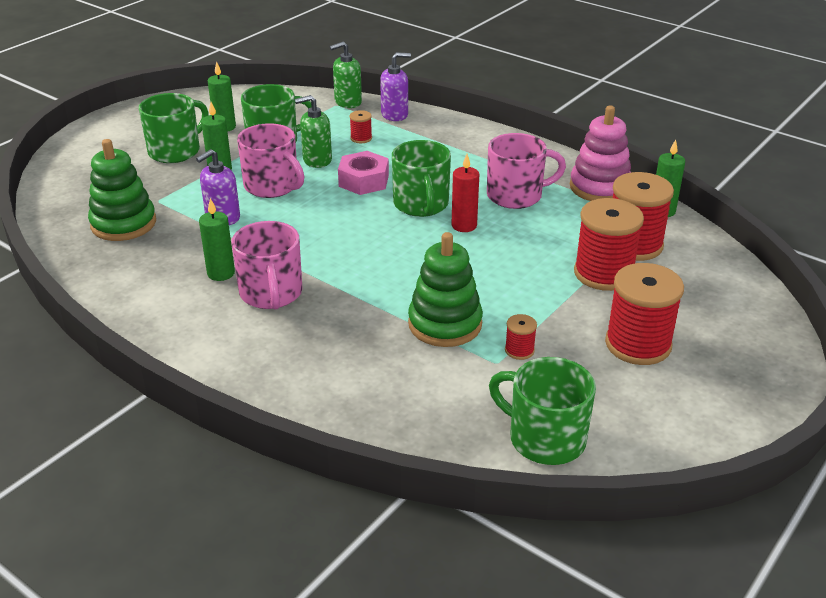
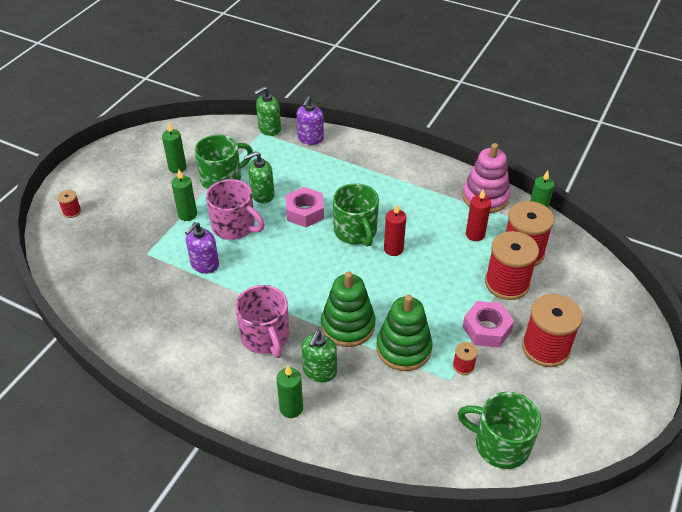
camera: 10 degrees left, 10 degrees up
green stacking toy [88,139,156,241] -> green stacking toy moved to [321,271,376,347]
green mug [139,93,209,163] -> none
green candle [199,198,235,281] -> green candle moved to [277,365,303,418]
red spool [349,110,372,143] -> red spool moved to [57,190,81,218]
purple soap dispenser [380,52,411,121] -> purple soap dispenser turned 135 degrees clockwise [297,96,324,145]
pink mug [487,133,566,209] -> none
none -> green soap dispenser [302,330,337,383]
none -> pink nut [463,301,514,348]
none -> red candle [466,189,491,241]

